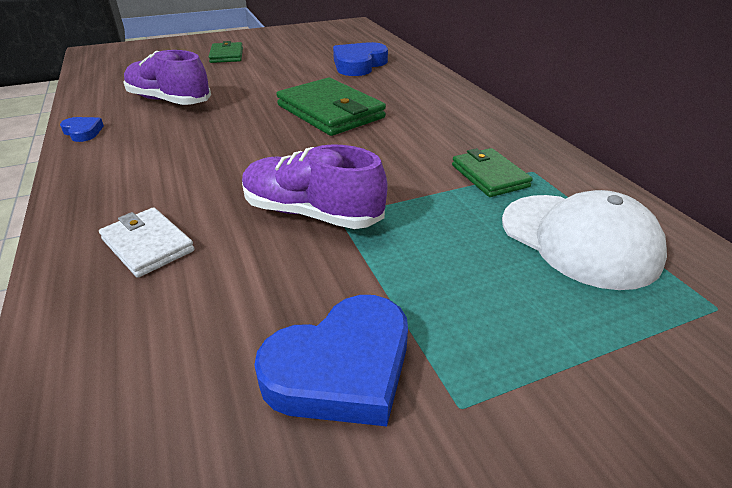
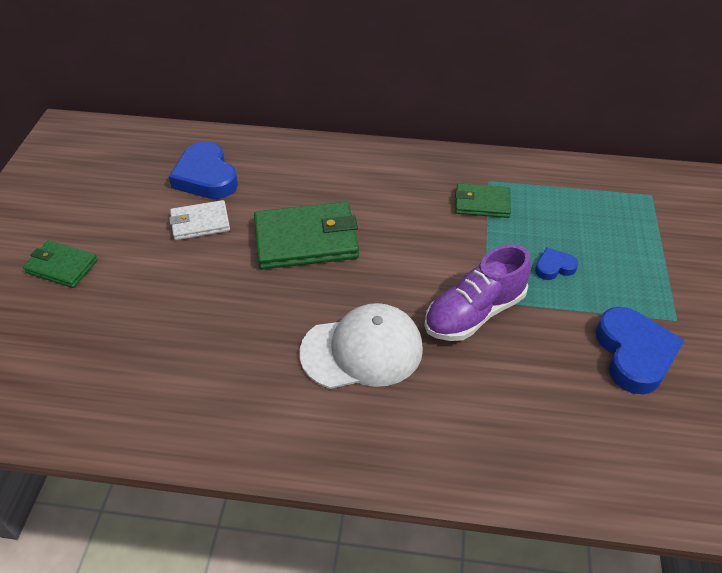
camera: 60 degrees left, 10 degrees up
blue heart [60,117,104,142] -> blue heart moved to [535,248,578,280]
white wallet [99,207,195,278] -> white wallet moved to [169,200,230,240]
purple shoe [123,50,211,105] -> none
white cap [502,190,667,290] -> white cap moved to [299,303,423,389]

